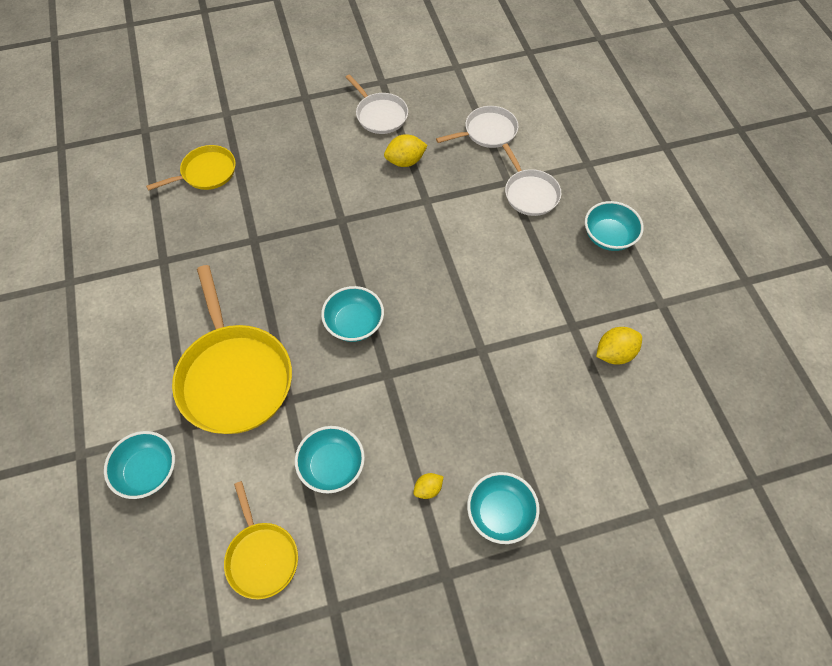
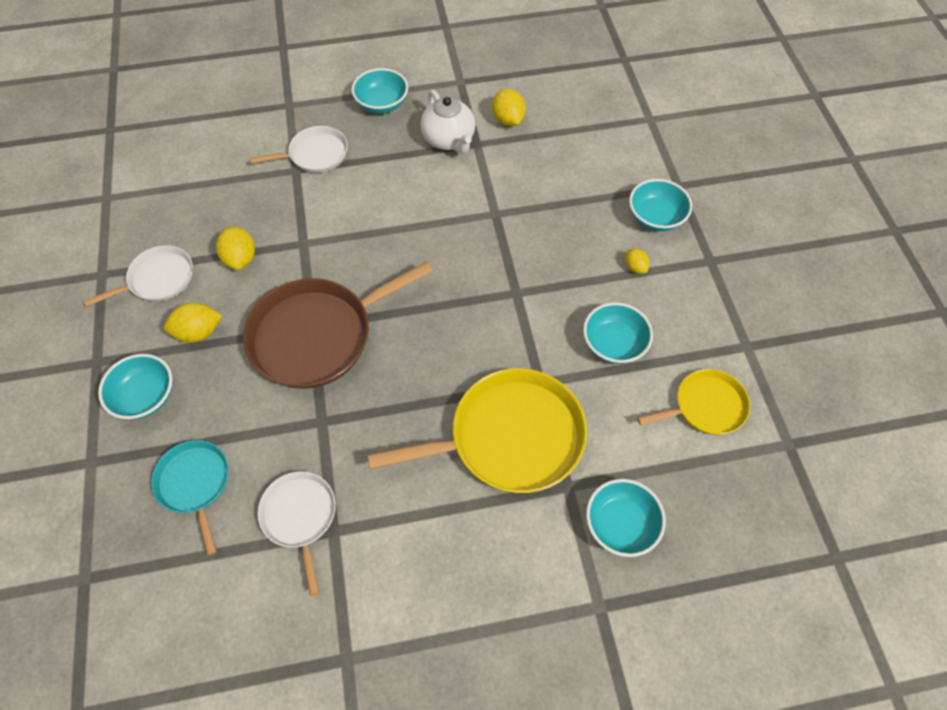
camera: 85 degrees left, 0 degrees up
yellow pan [146,145,236,191] -> turquoise pan [151,440,229,555]
turquoise bowl [321,286,384,342] -> turquoise bowl moved to [98,354,173,419]
white pan [436,106,518,148] -> white pan moved to [258,471,336,596]
none -> yellow lemon [164,303,222,342]
none -> brown pan [243,261,433,389]
none -> white teapot [420,90,476,154]

